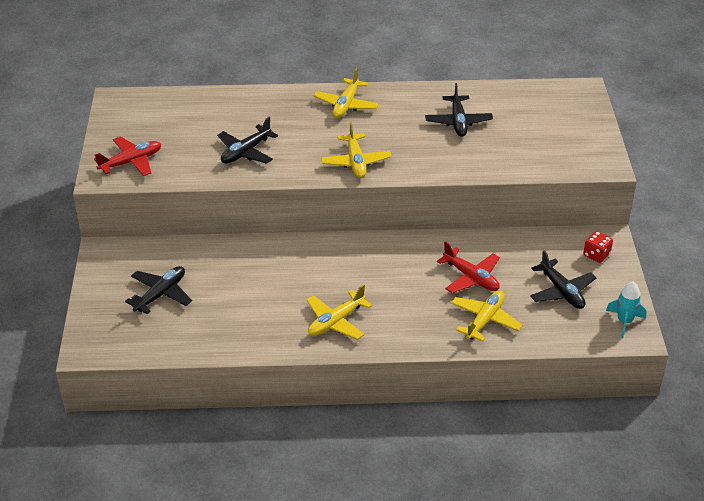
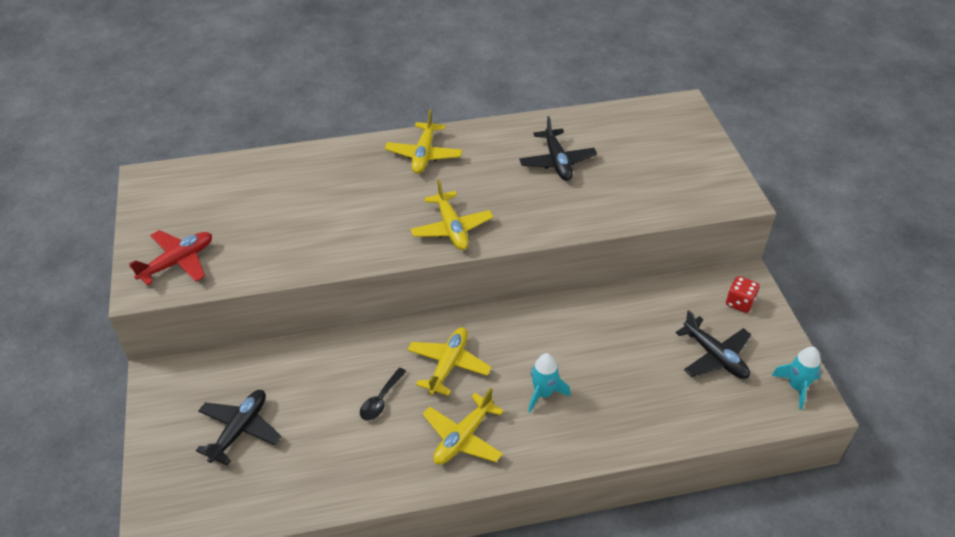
camera: 10 degrees left, 5 degrees up
black plane [217,117,278,164] -> none
red plane [437,241,500,293] -> none
yellow plane [451,290,522,342] -> yellow plane moved to [407,327,492,396]
none -> black spoon [360,368,407,421]
none -> turquoise rocket [528,353,570,413]

